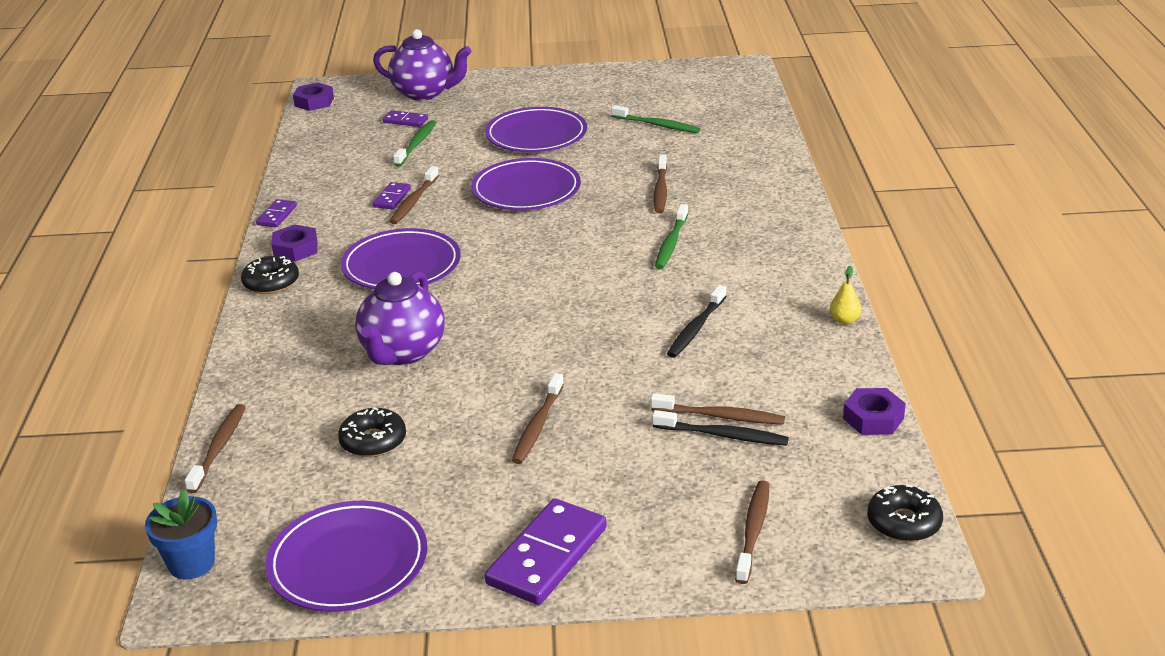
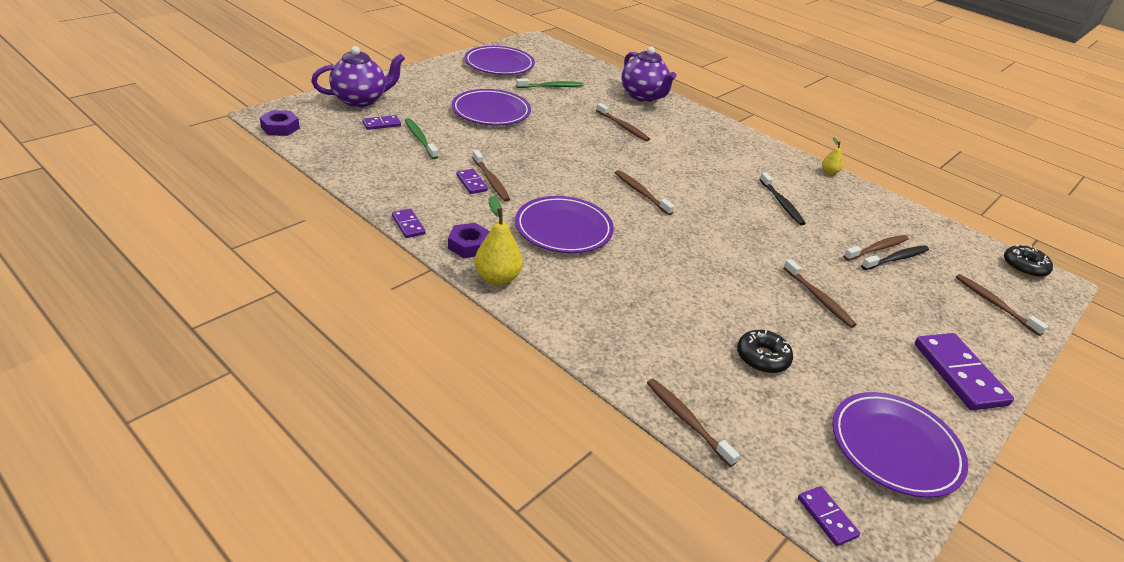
camera: 50 degrees left, 5 degrees up
blue flower pot [145,489,217,579] -> purple domino [798,486,860,546]
black donut [241,256,299,294] -> yellow pear [474,196,523,285]
purple teapot [355,271,445,365] -> purple teapot moved to [621,46,676,102]
purple plate [471,158,581,210] -> purple plate moved to [464,46,535,75]
green toothbrush [655,204,688,269] -> none
purple nut [843,388,906,435] -> none
none -> brown toothbrush [615,170,675,215]

